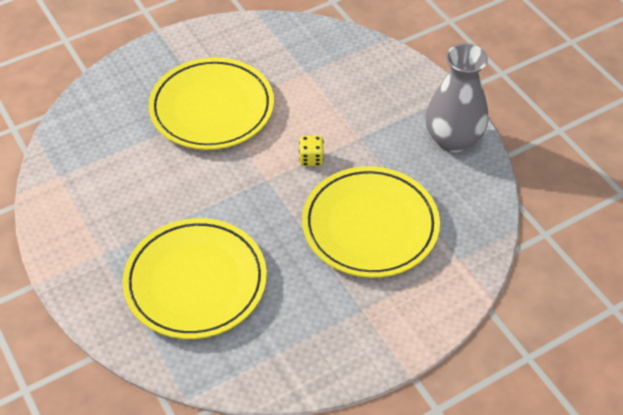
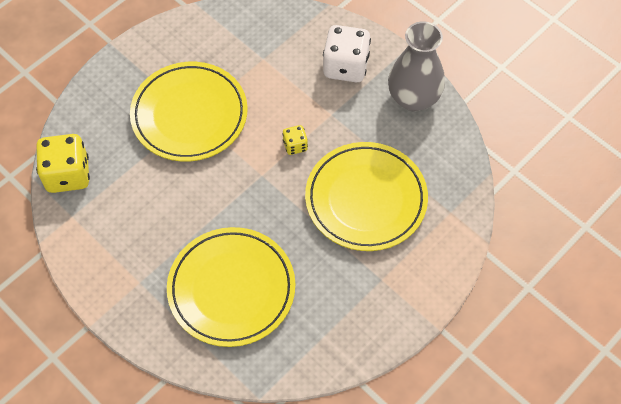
camera: 15 degrees left, 10 degrees up
none -> yellow dice [36,134,90,193]
none -> white dice [323,25,371,83]

